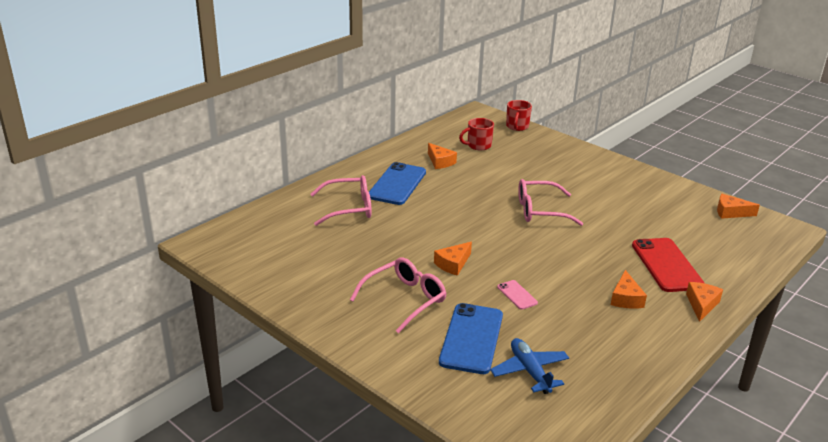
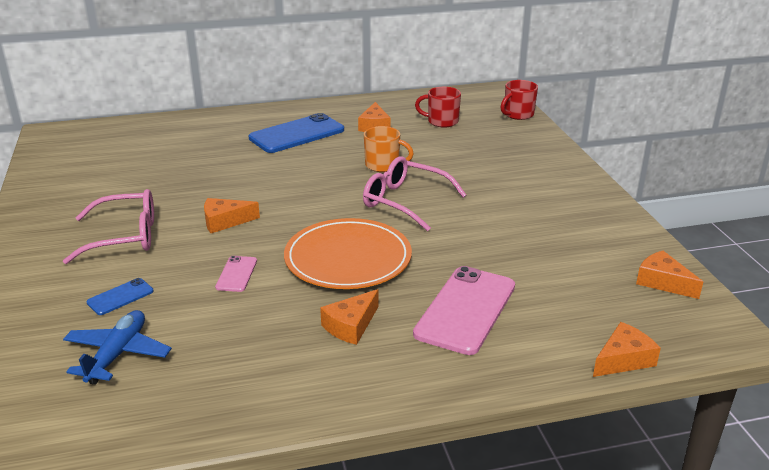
camera: 35 degrees right, 0 degrees up
pink glasses [310,175,372,226] -> none
blue phone [439,303,503,374] -> blue phone [86,278,154,315], size x0.48
red phone [632,238,704,292] -> pink phone [413,266,515,355]
orange cheese [686,282,723,322] -> orange cheese moved to [593,322,661,377]
none -> orange plate [284,218,412,289]
none -> orange mug [364,126,414,172]

